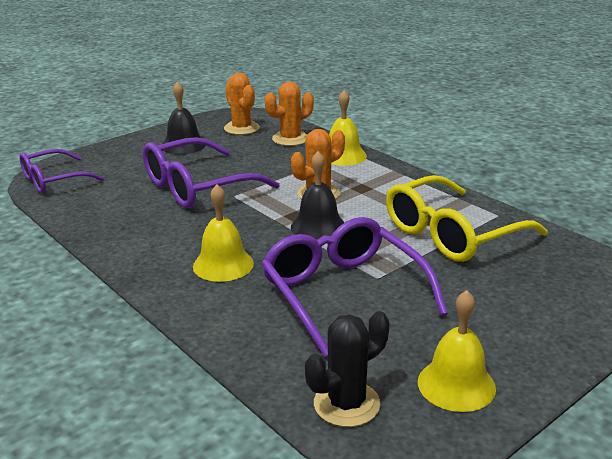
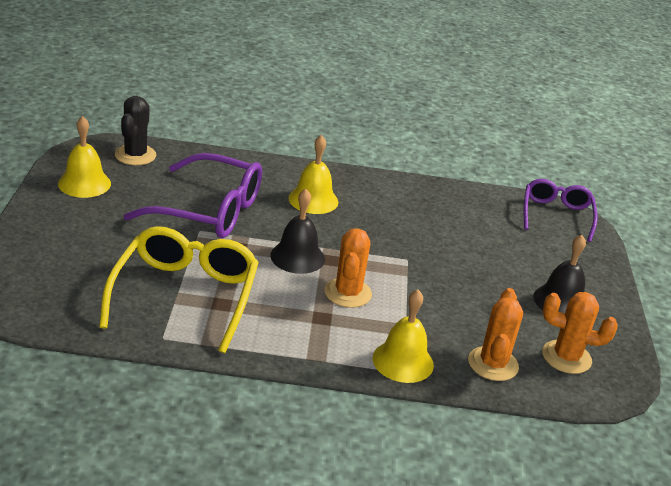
camera: 130 degrees right, 5 degrees up
purple glasses [143,137,280,208] -> none

